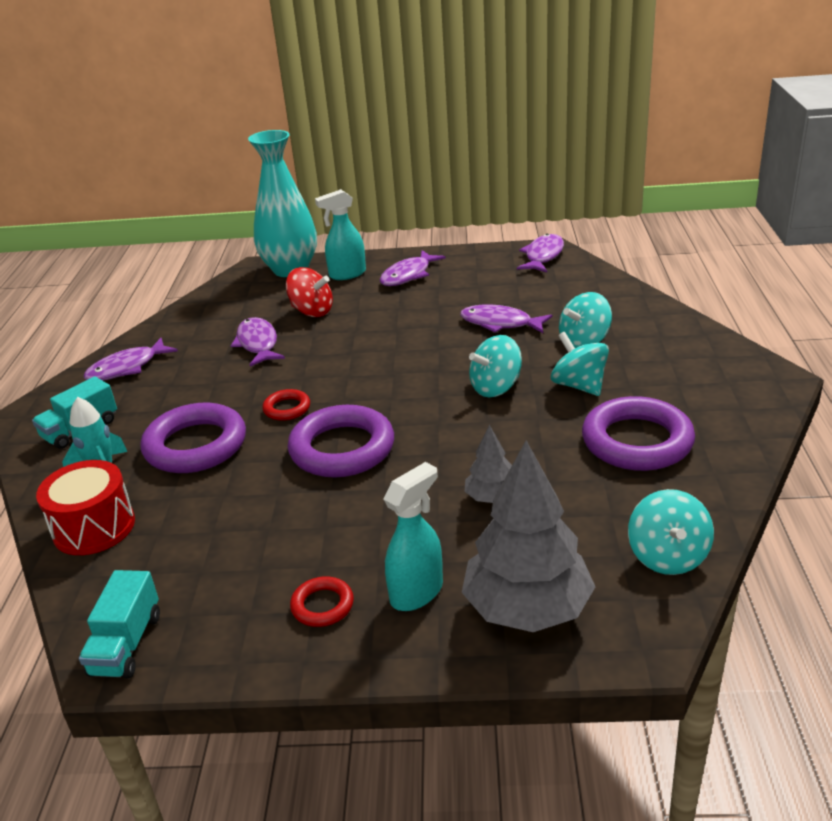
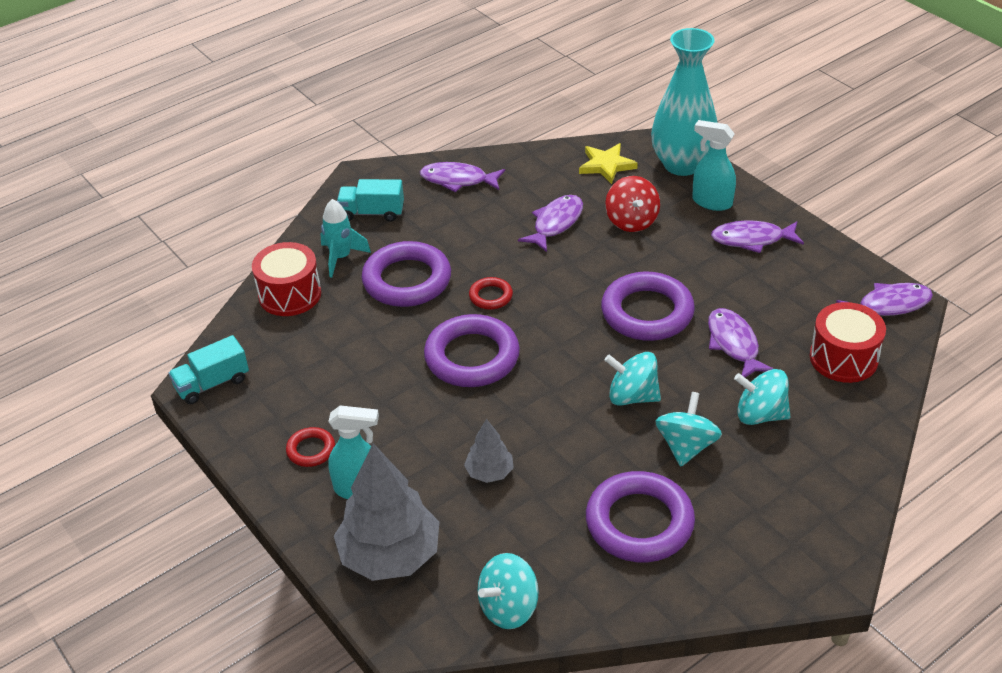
camera: 50 degrees right, 10 degrees up
none -> yellow star [579,143,638,184]
none -> purple ring [601,272,695,341]
none -> red drum [810,302,886,383]

